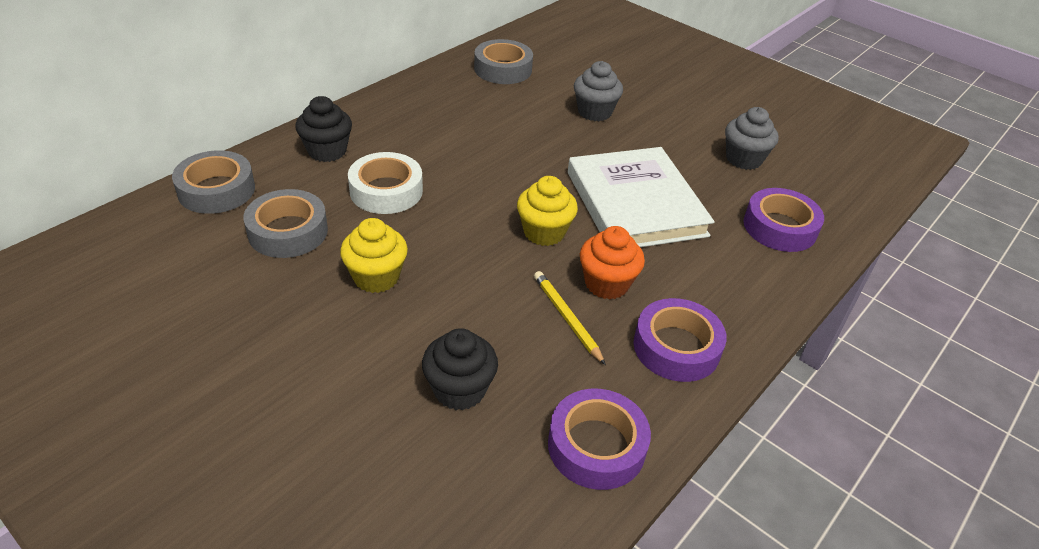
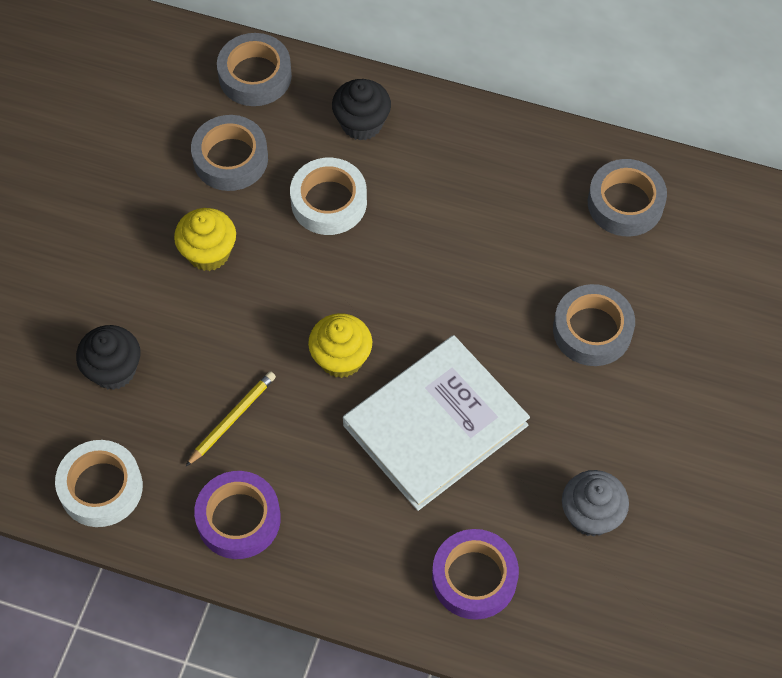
camera: 70 degrees right, 20 degrees up
purple tape [548,389,651,490] -> white tape [55,440,143,527]
grey cupcake [574,61,623,121] -> grey tape [553,284,635,366]
orange cupcake [580,226,645,299] -> none

